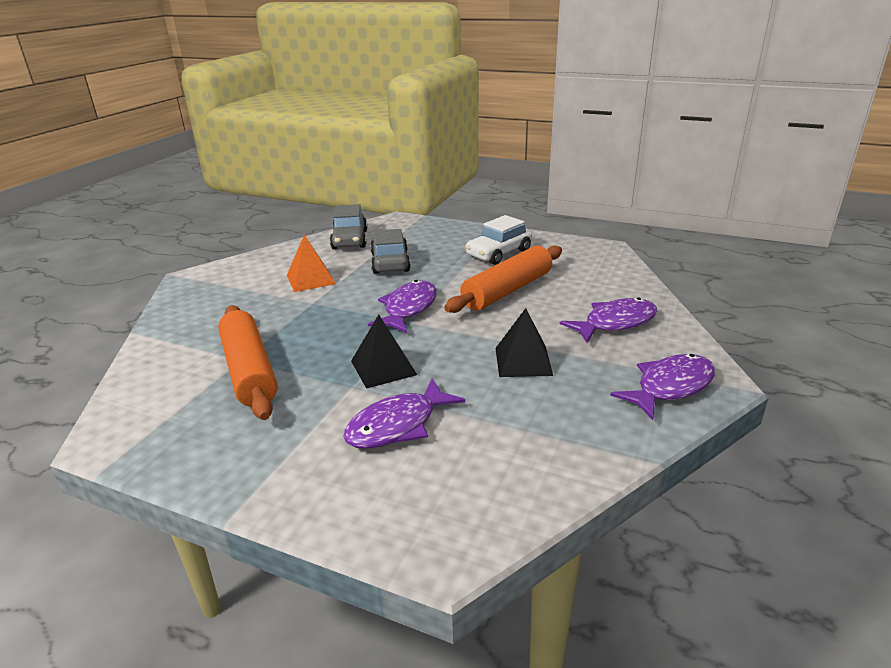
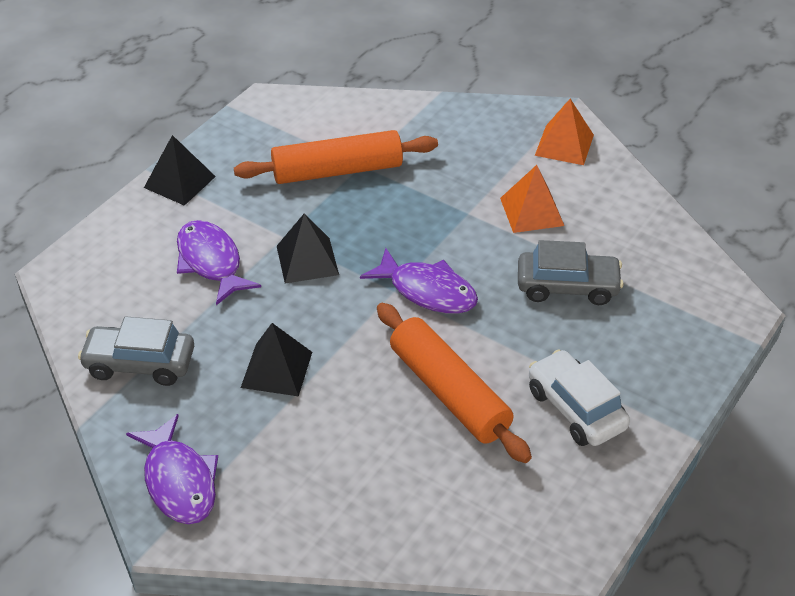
camera: 100 degrees right, 15 degrees up
grey car [330,204,367,249] -> grey car moved to [78,316,194,386]
purple fish [559,297,657,343] -> none
none -> black pyramid [144,135,216,206]
none -> orange pyramid [535,99,594,165]

